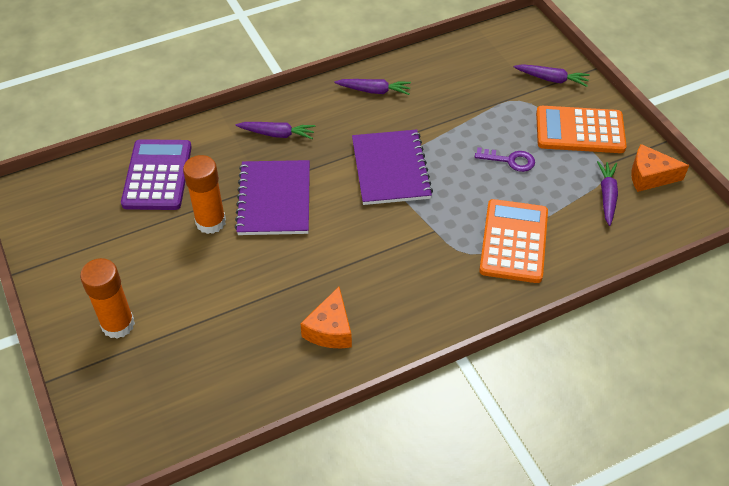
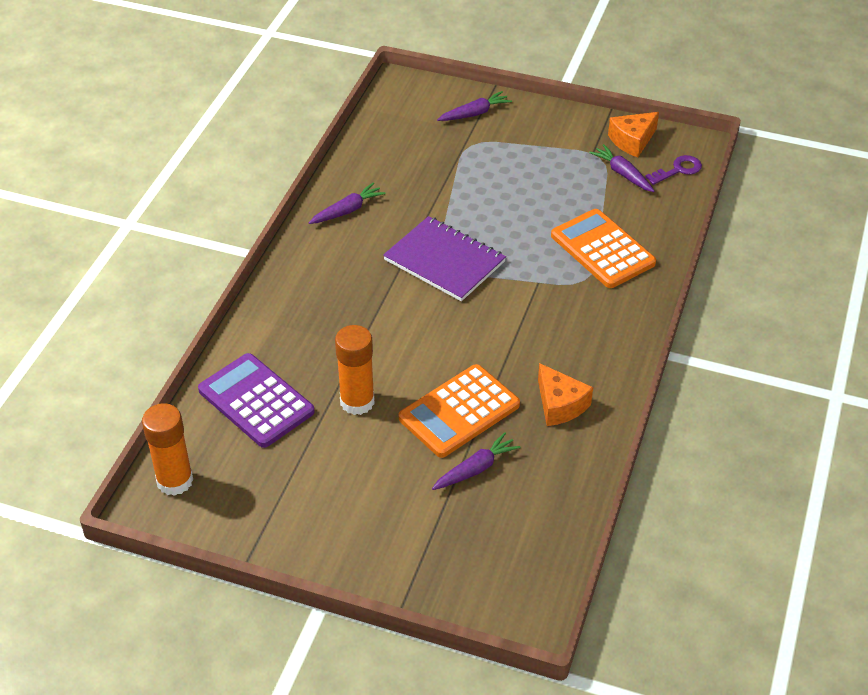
camera: 45 degrees left, 5 degrees down
orange glue stick [80,258,135,339] -> orange glue stick moved to [142,403,193,496]
purple notebook [235,160,310,235] -> none
purple carrot [236,122,315,139] -> purple carrot moved to [432,432,521,490]
purple key [475,147,535,172] -> purple key moved to [645,155,702,185]
orange calculator [536,106,627,153] -> orange calculator moved to [399,364,520,458]

